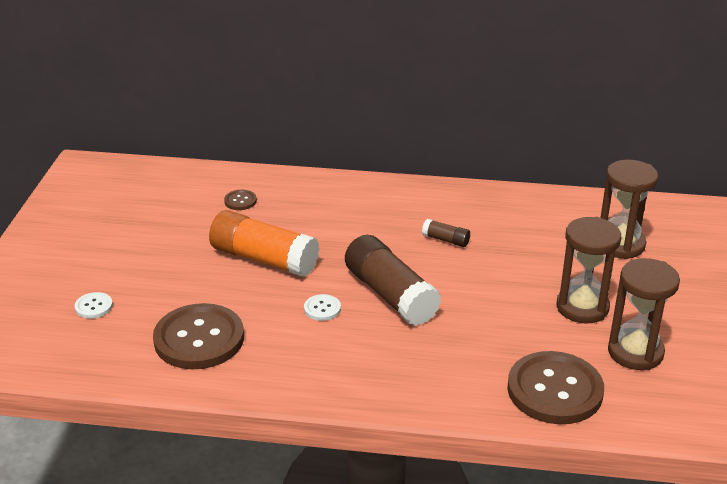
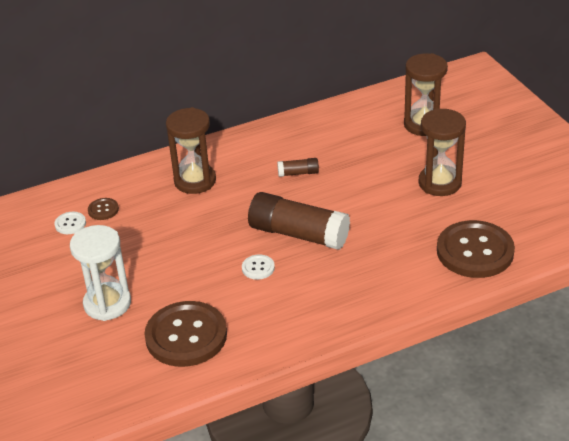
camera: 30 degrees left, 5 degrees up
white button [75,292,113,319] -> white button moved to [54,212,86,234]
orange glue stick [209,210,319,277] -> none
brown hourglass [608,258,680,370] -> brown hourglass moved to [166,107,216,194]
none -> white hourglass [70,225,131,321]

